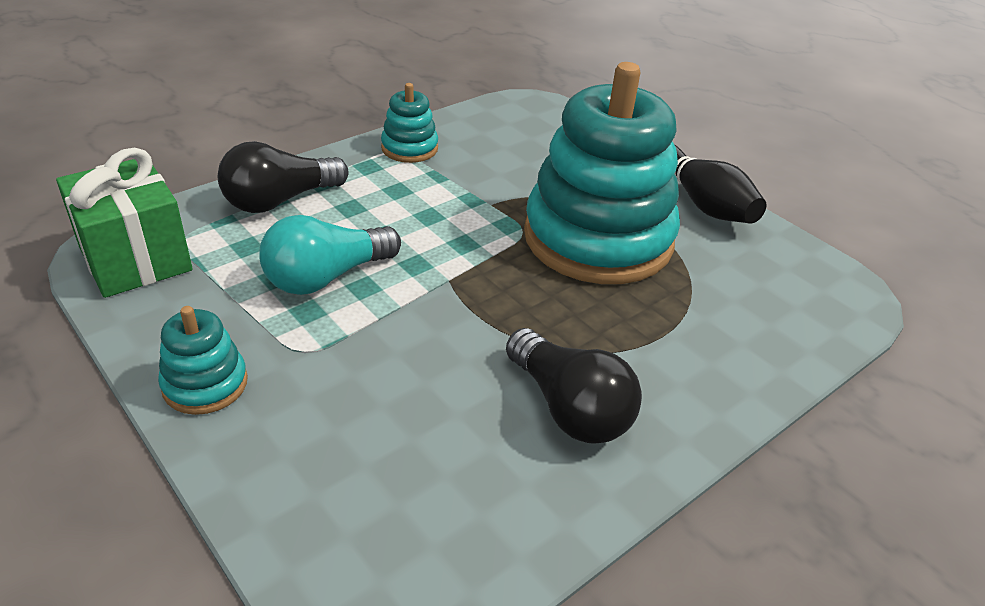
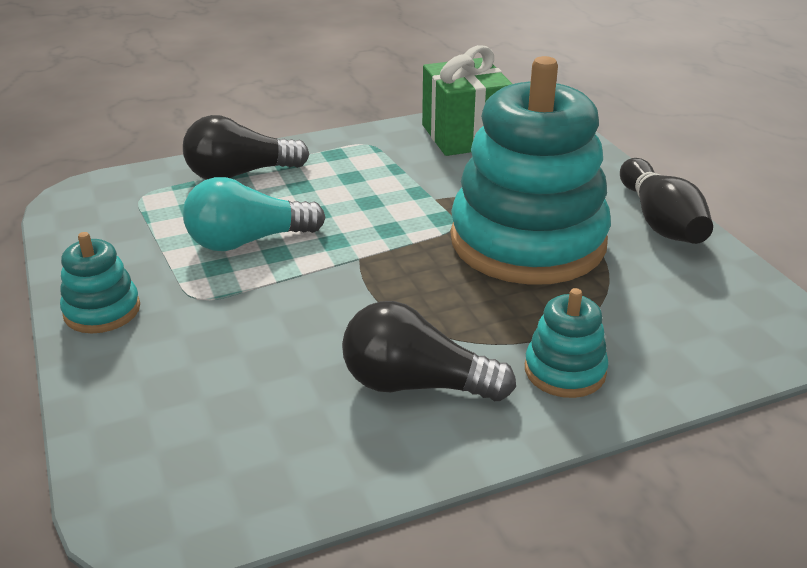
camera: 20 degrees right, 5 degrees down
green gift [56,148,193,298] -> green gift moved to [422,45,512,156]
turquoise stacking toy [381,83,438,163] -> turquoise stacking toy moved to [525,288,609,398]
black light bulb [506,328,642,444] -> black light bulb turned 120 degrees clockwise [342,301,516,401]

